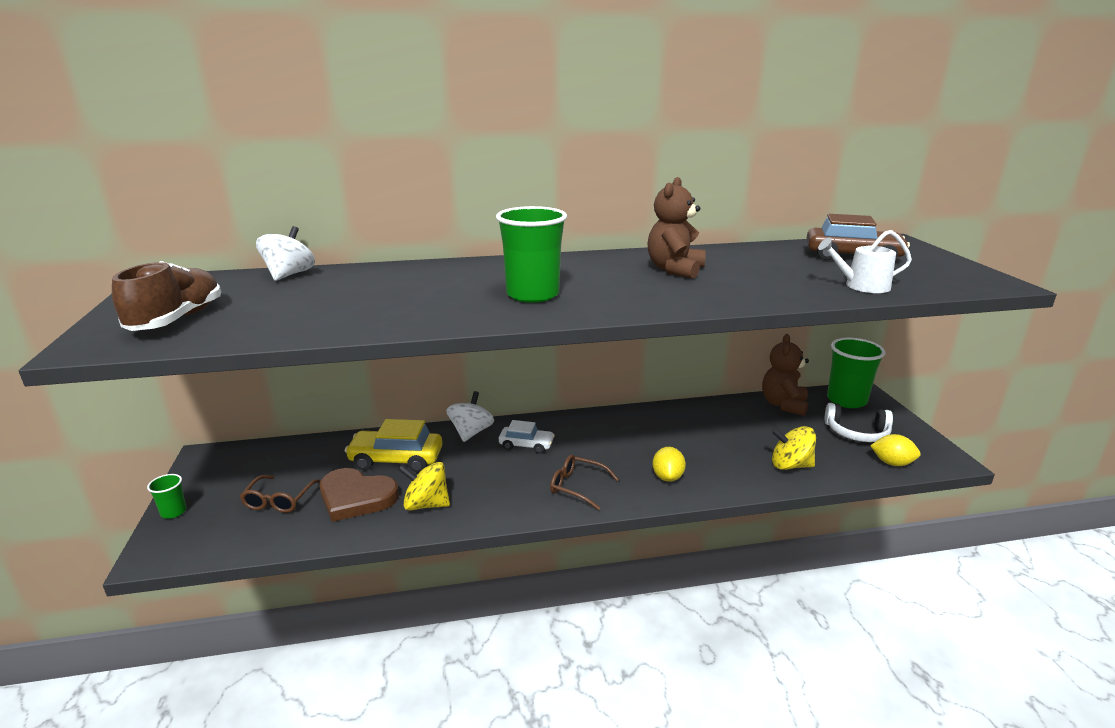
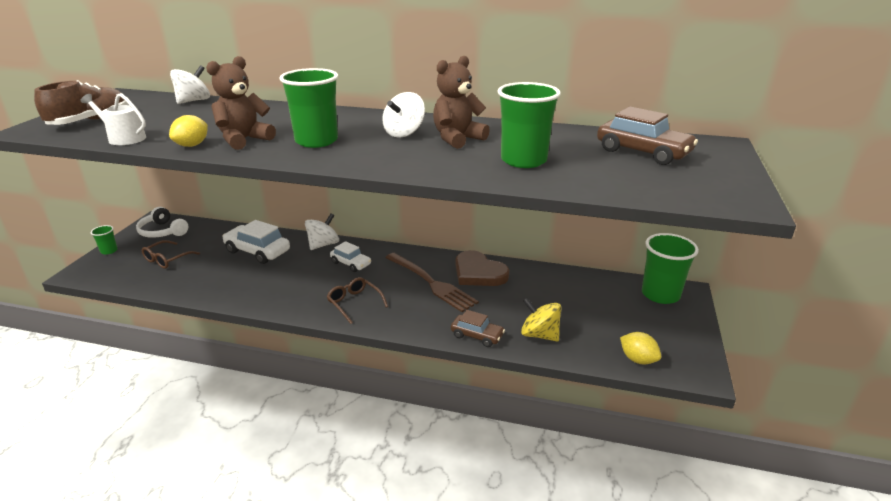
camera: 25 degrees right, 5 degrees up
brown heart [319,468,399,522] -> brown heart moved to [456,250,509,286]
yellow car [345,419,442,473] -> white car [222,220,290,264]
yellow spinning top [398,462,450,511] -> none
yellow lemon [652,447,686,482] -> yellow lemon moved to [169,115,208,147]
brown teddy bear [762,334,809,416] -> brown teddy bear moved to [206,56,276,150]
white watering can [818,230,912,293] -> white watering can moved to [81,93,146,145]
white headphones [825,403,893,442] -> white headphones moved to [136,207,188,238]
none -> white spinning top [382,92,425,138]
none -> brown fork [385,253,479,312]
none -> brown car [451,310,505,347]
none -> green cup [498,82,561,168]

